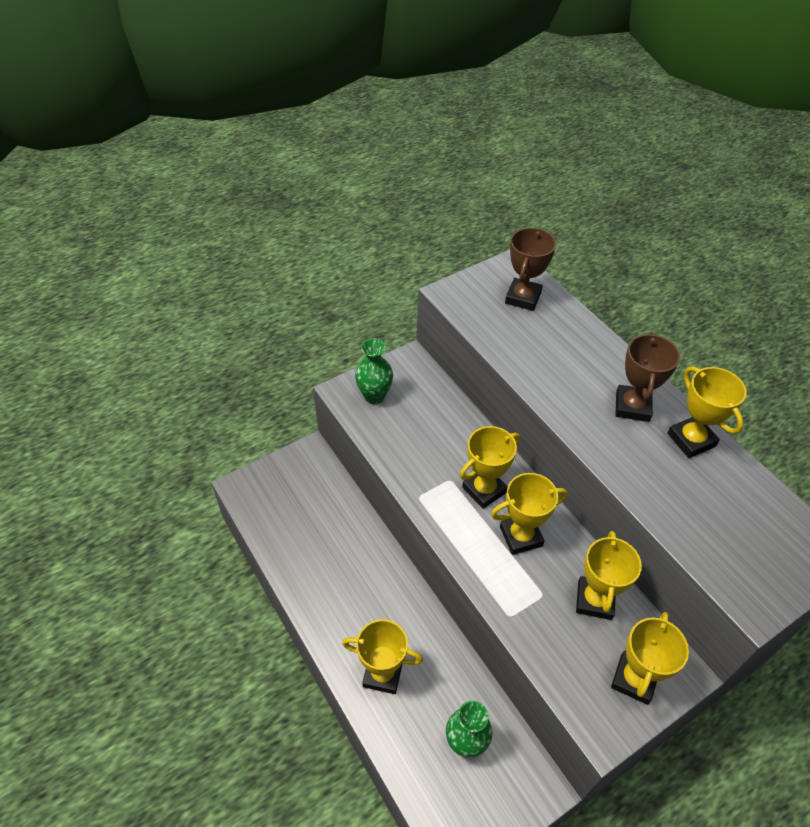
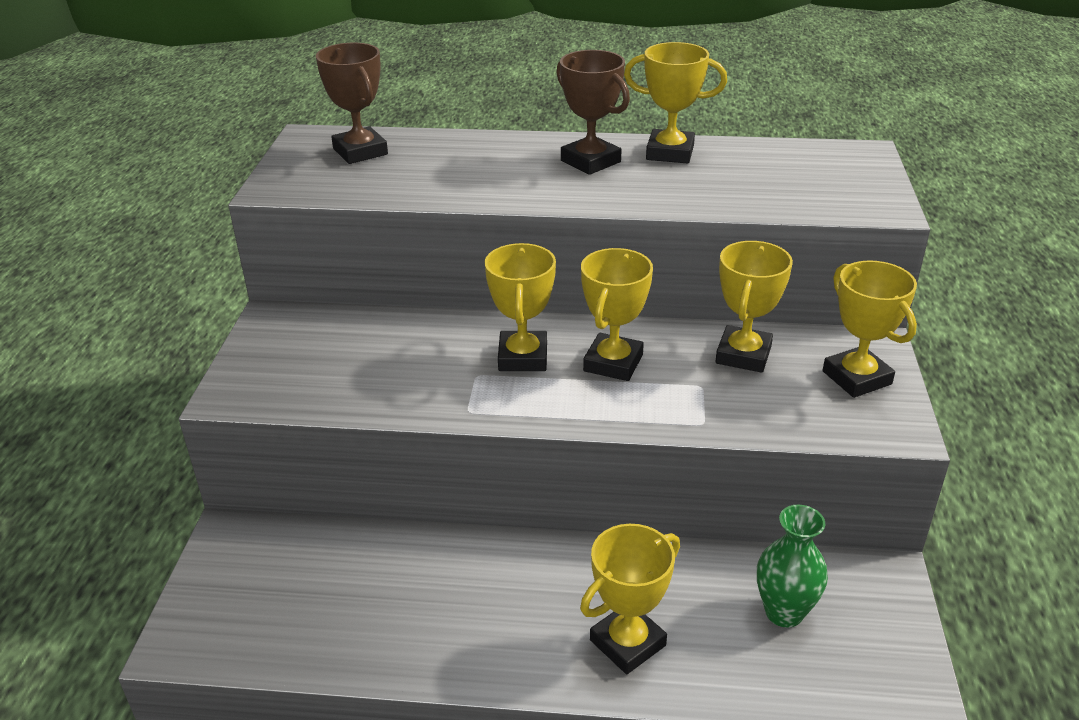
camera: 50 degrees left, 15 degrees down
green vase [355,338,393,404] -> none
yellow trophy [576,531,642,620] -> yellow trophy turned 60 degrees clockwise [715,241,793,373]

